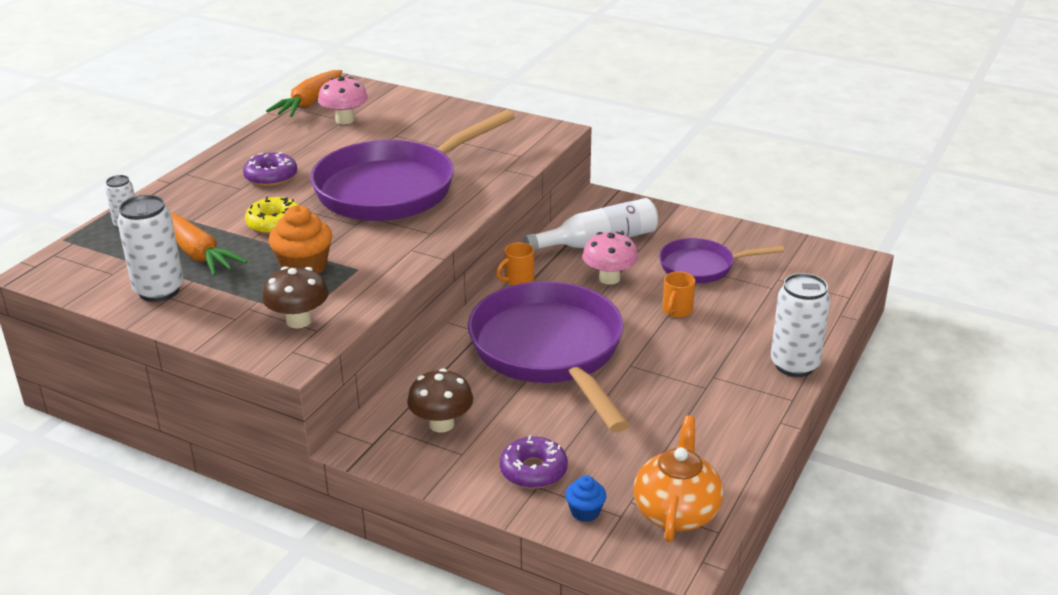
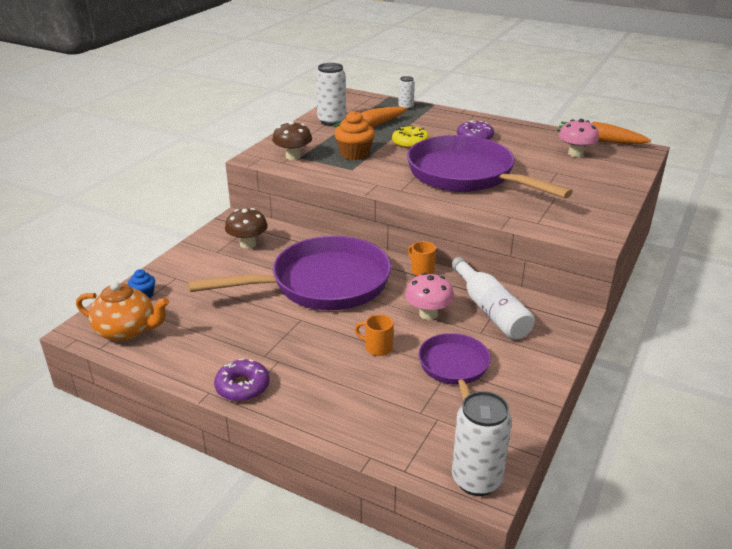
camera: 90 degrees right, 0 degrees up
purple donut [500,436,568,489] -> purple donut moved to [214,358,270,402]
white can [771,273,830,377] -> white can moved to [452,391,512,496]

